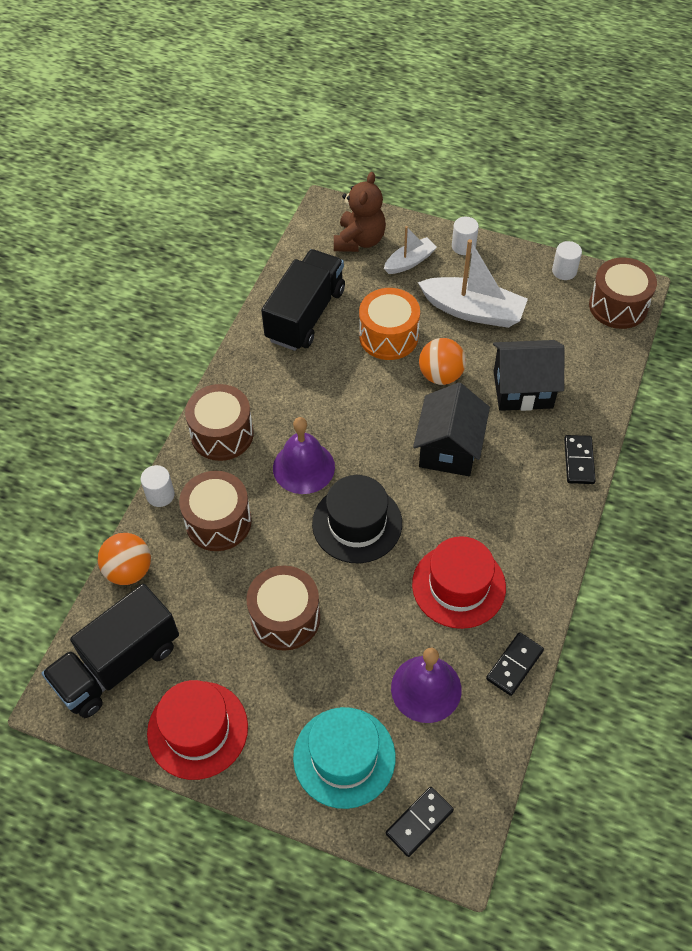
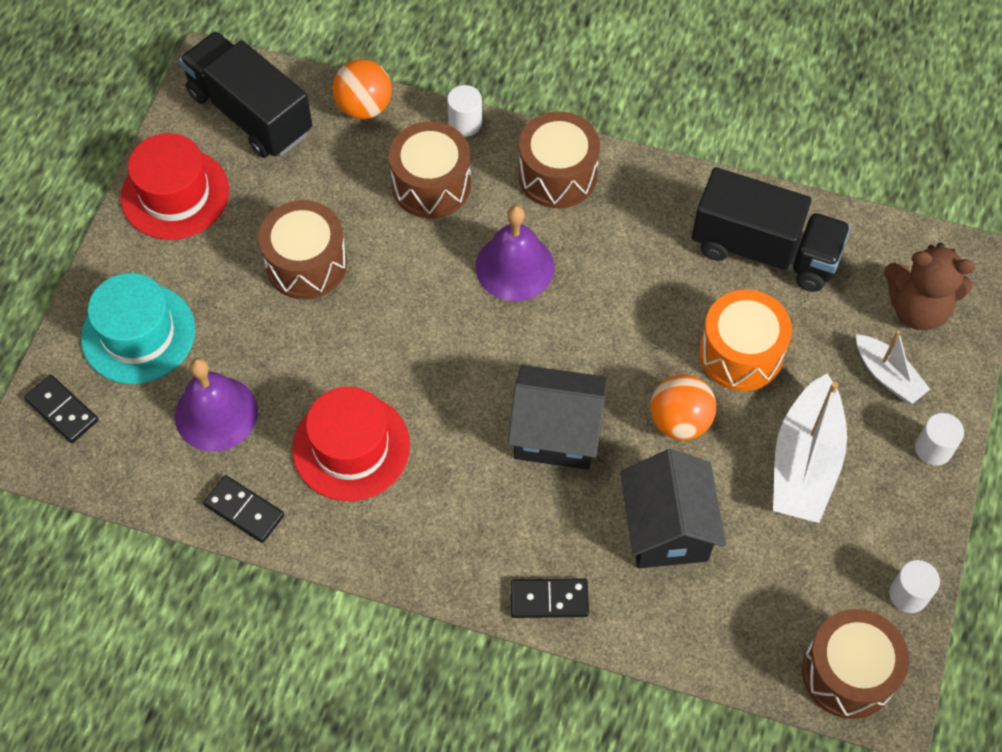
camera: 85 degrees right, 5 degrees up
black hat [312,475,402,563] -> none

